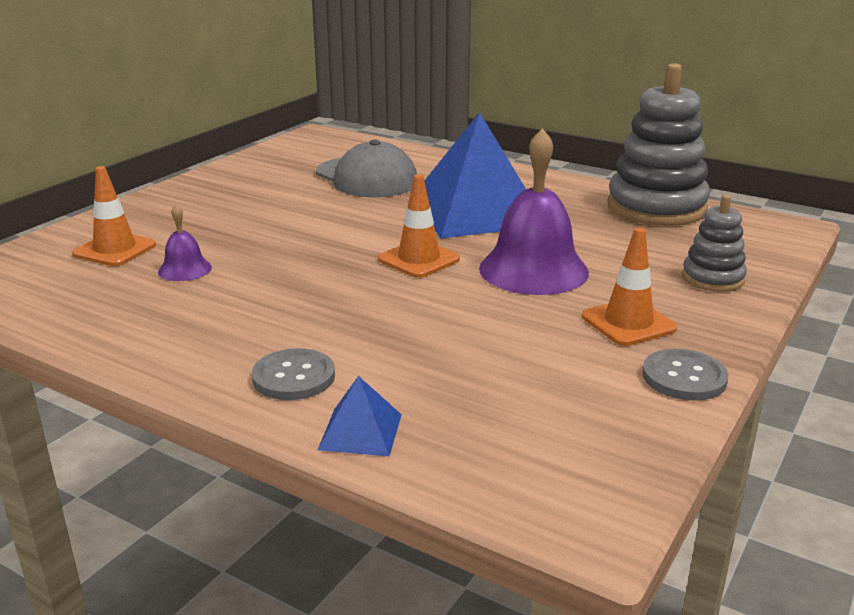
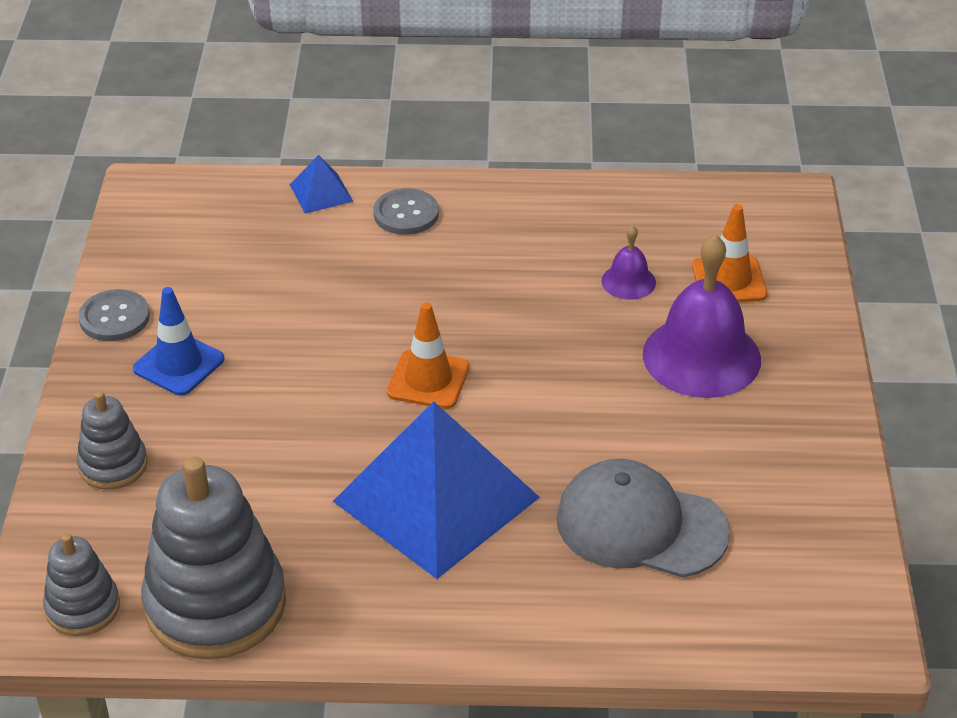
camera: 150 degrees right, 15 degrees up
purple bell [479,128,589,295] -> purple bell moved to [643,234,761,398]
orange traffic cone [582,228,677,346] -> blue traffic cone [133,287,225,396]
none -> grey stacking toy [43,533,120,636]

